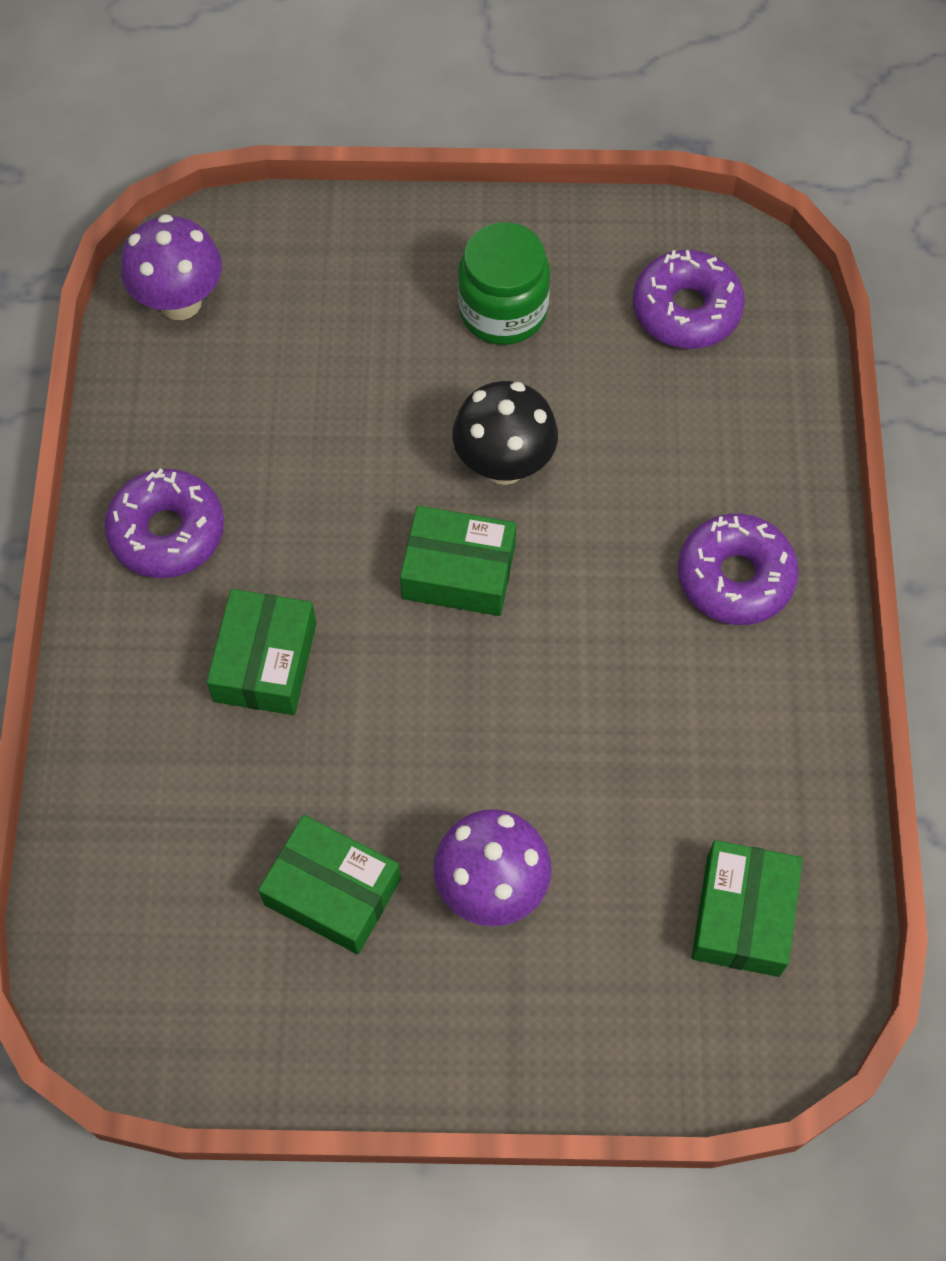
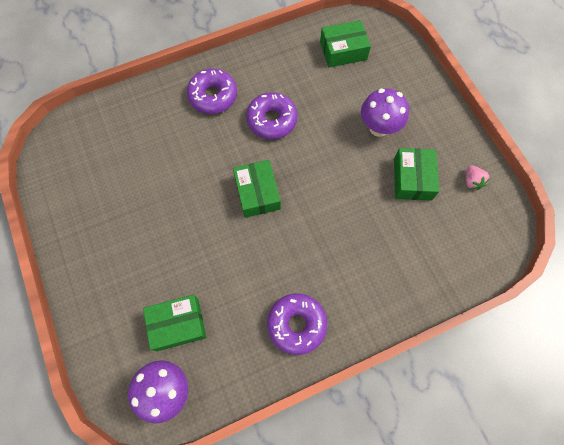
camera: 115 degrees left, 5 degrees up
green box [207,589,316,715] -> green box moved to [143,295,206,351]
black mushroom [453,381,558,485] -> none
green jar [458,222,550,345] -> none
purple donut [633,250,745,349] -> purple donut moved to [246,92,297,139]
none -> pink strawberry [466,165,490,190]

